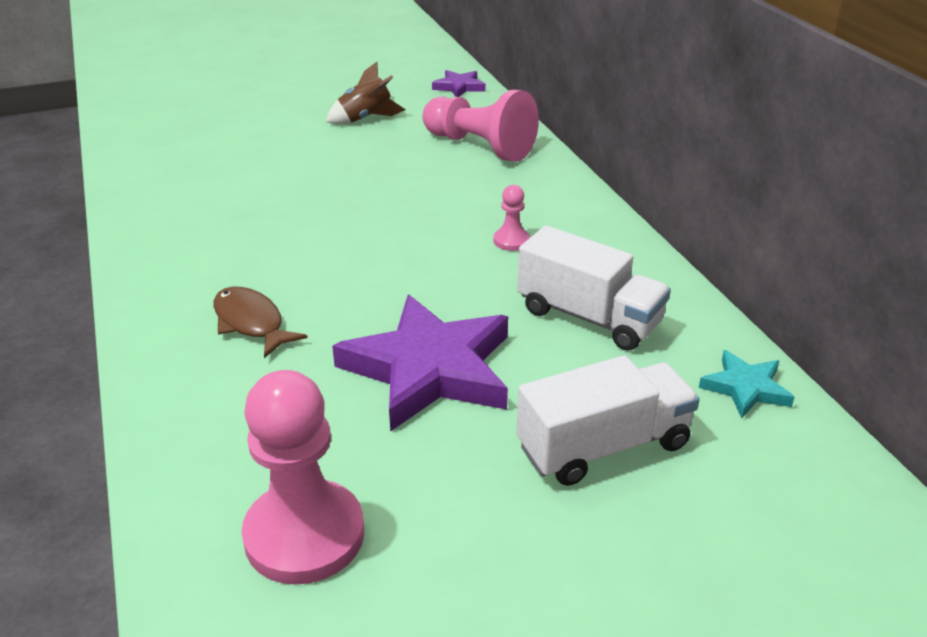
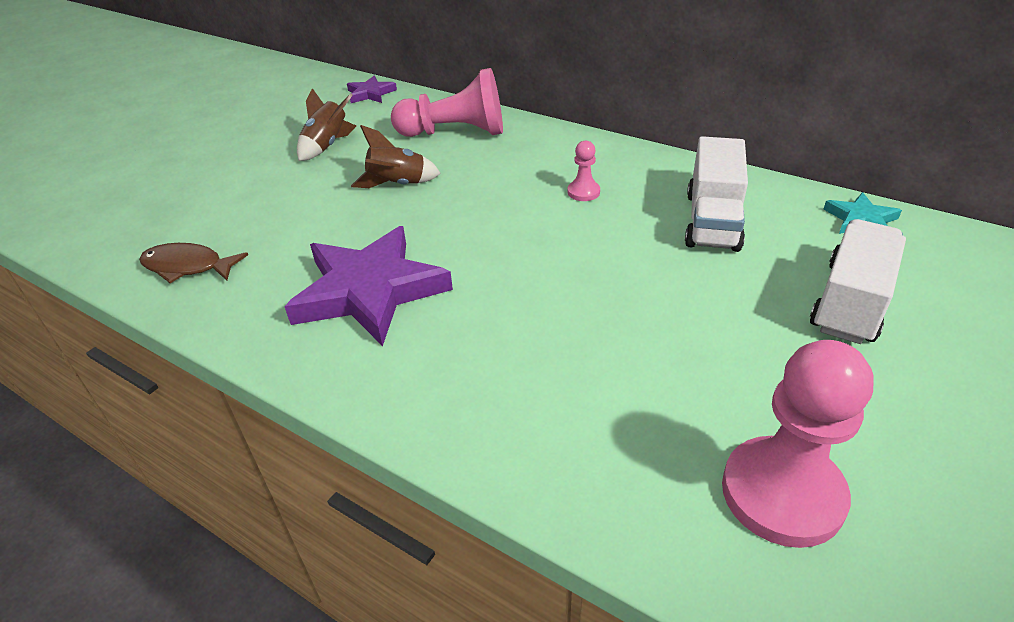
camera: 35 degrees left, 5 degrees up
brown fish [213,287,308,358] -> brown fish moved to [139,243,248,283]
purple star [332,295,508,432] -> purple star moved to [284,226,453,346]
white truck [517,226,671,351] -> white truck turned 105 degrees clockwise [685,136,748,252]
none -> brown rocket [351,125,441,188]

